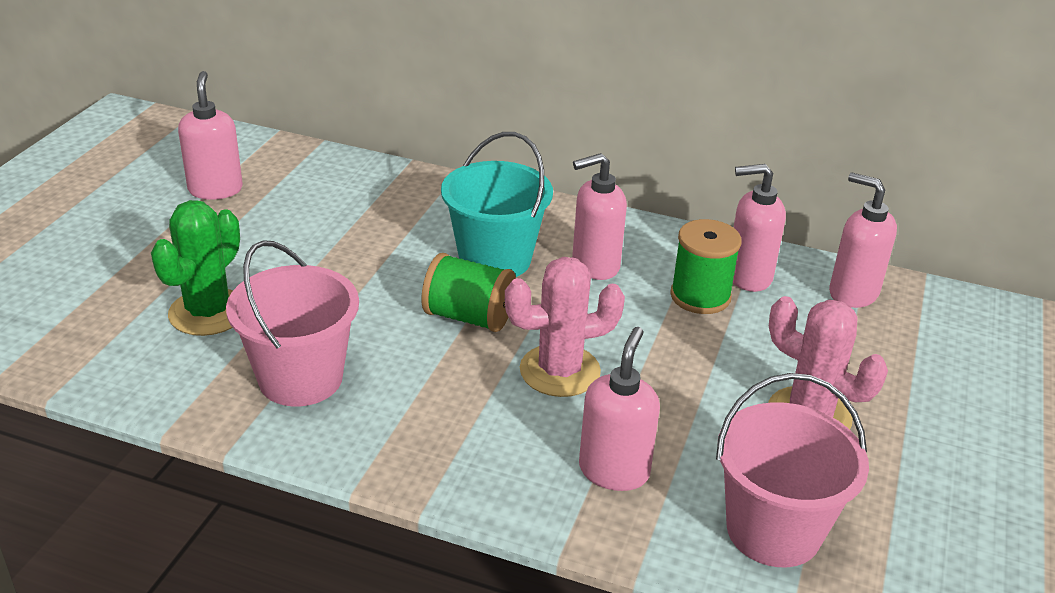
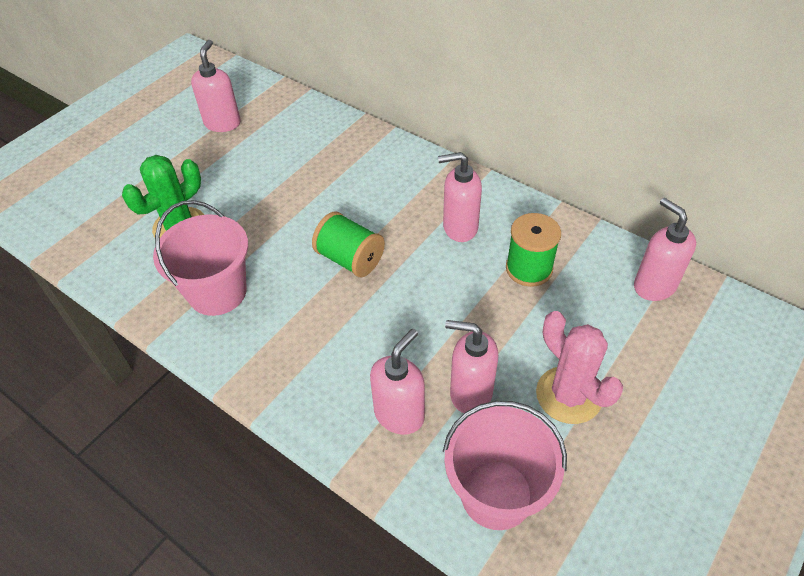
camera: 20 degrees right, 15 degrees up
turquoise bucket [441,132,553,277] -> none
pink cactus [505,257,625,397] -> none
pink soap dispenser [733,164,786,292] -> pink soap dispenser moved to [445,320,499,413]

